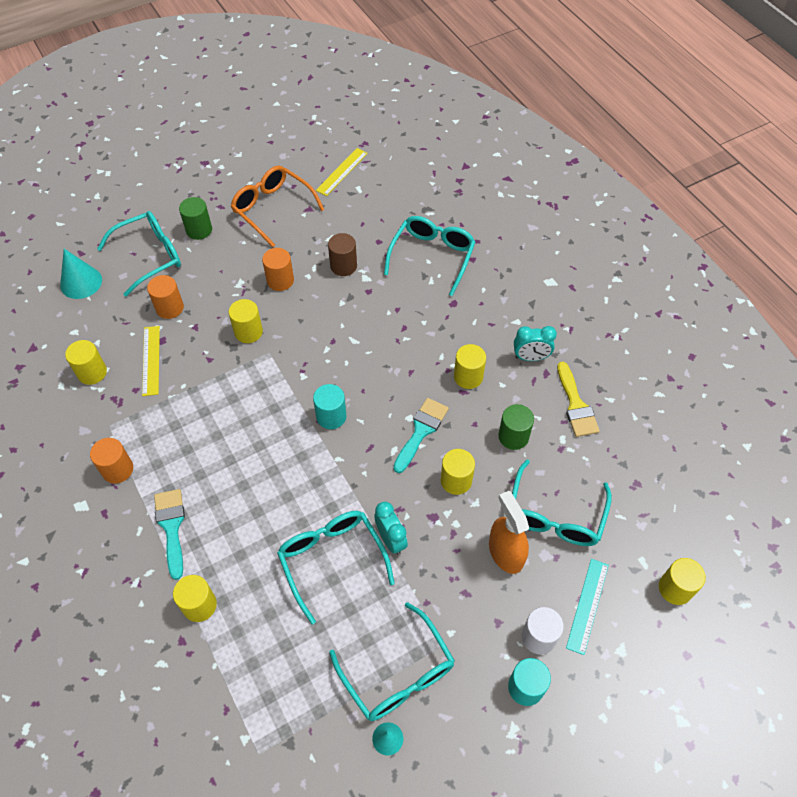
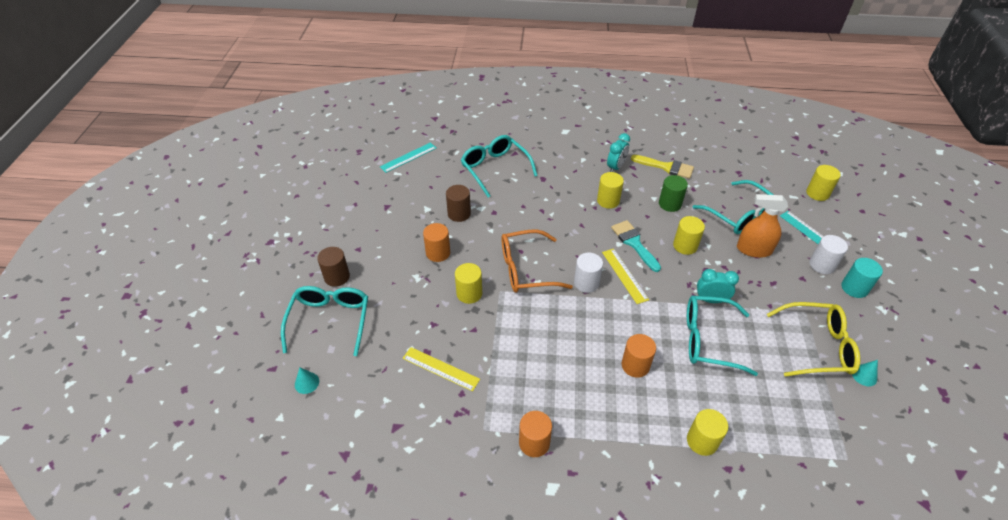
camera: 55 degrees left, 10 degrees down
turquoise cone [60,249,102,299] -> turquoise cone [295,368,319,394], size x0.56
yellow cylinder [65,340,107,385] -> none
orange cylinder [147,275,184,319] -> orange cylinder moved to [622,334,656,378]
turquoise brush [154,489,185,580] -> none
green cylinder [179,197,212,240] -> brown cylinder [317,247,350,287]
orange glasses [231,166,325,247] -> orange glasses moved to [501,229,573,293]
turquoise cylinder [313,384,346,429] -> white cylinder [574,252,603,293]
yellow ruler [316,148,368,196] -> yellow ruler moved to [602,249,649,304]
turquoise glasses [329,602,455,721] -> yellow glasses [767,302,860,377]
none -> turquoise ruler [380,142,437,173]

